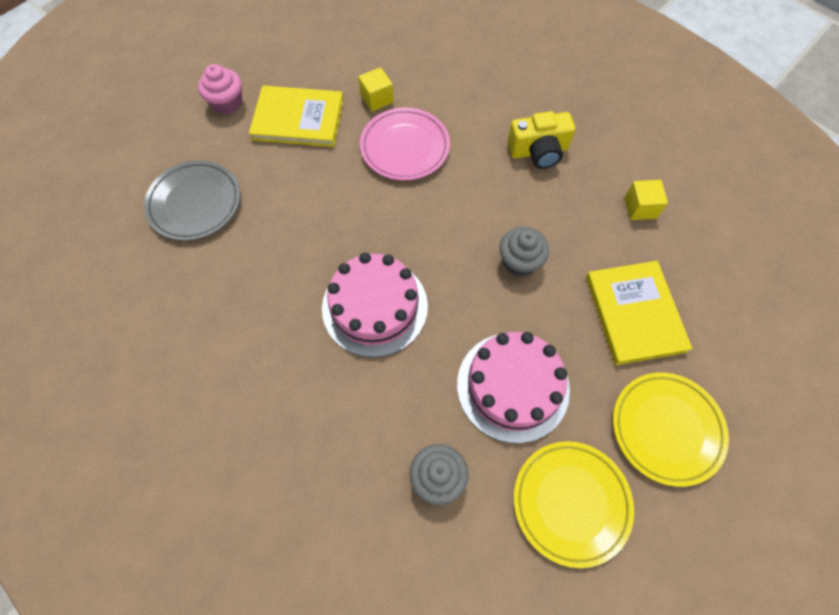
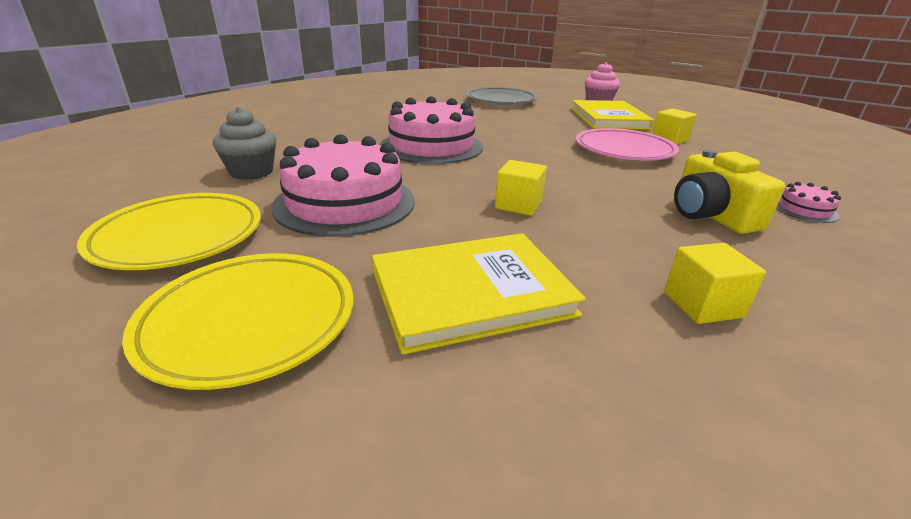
camera: 80 degrees right, 35 degrees down
grey cupcake [500,227,549,277] -> yellow cube [495,160,547,216]
none -> pink cake [776,182,841,223]

